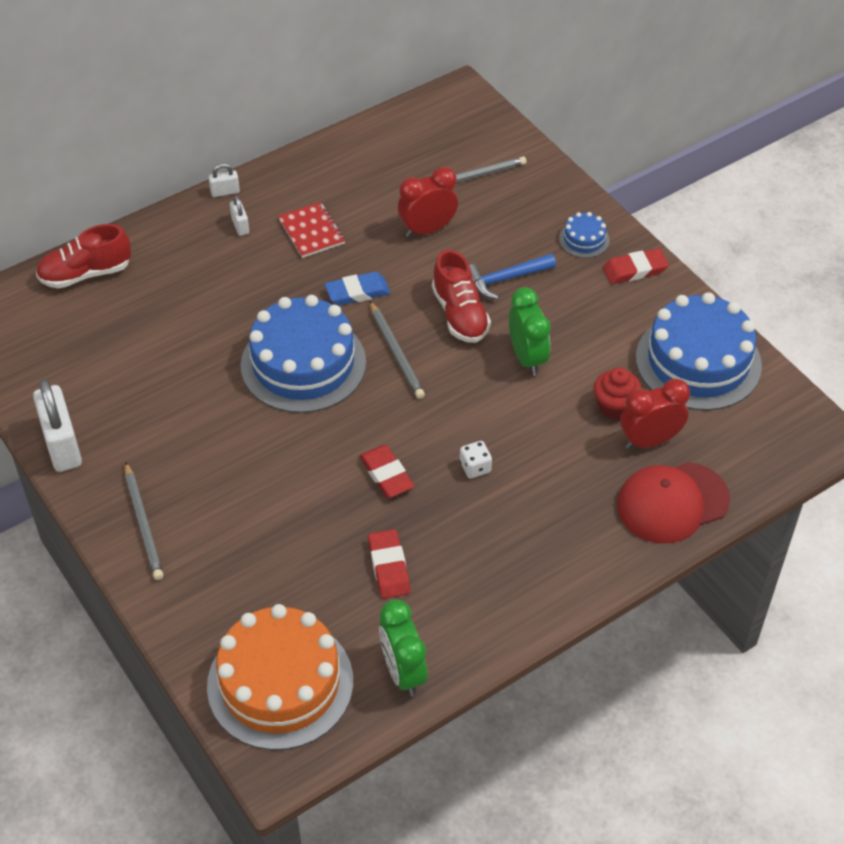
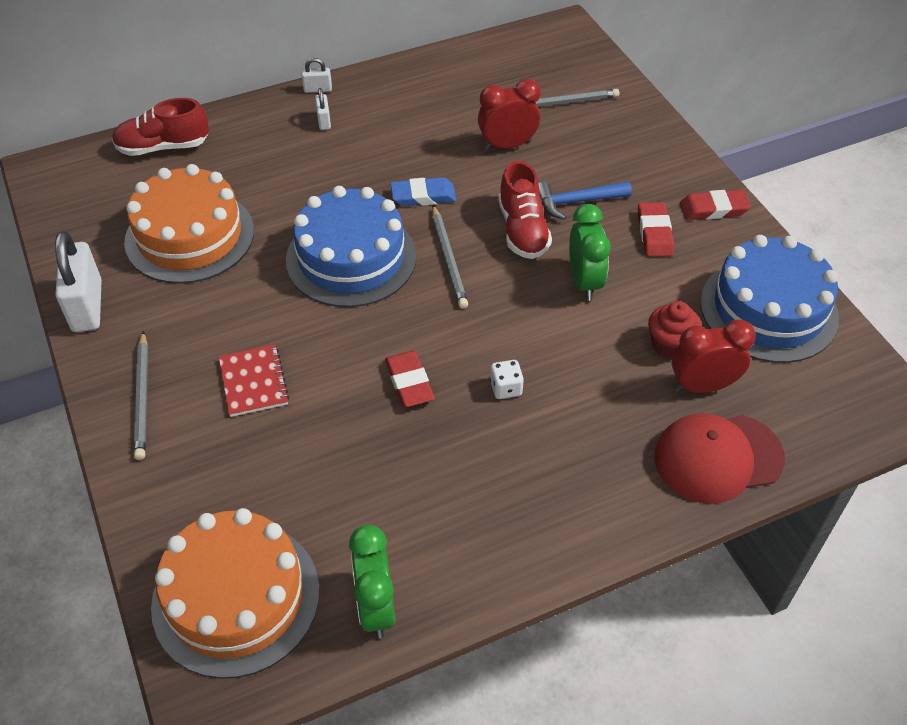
camera: 10 degrees right, 0 degrees up
red notebook [278,202,345,258] -> red notebook moved to [219,344,289,417]
red eraser [368,529,411,599] -> red eraser moved to [638,202,674,257]
blue cake [559,212,610,258] -> none
none -> orange cake [124,164,254,284]

